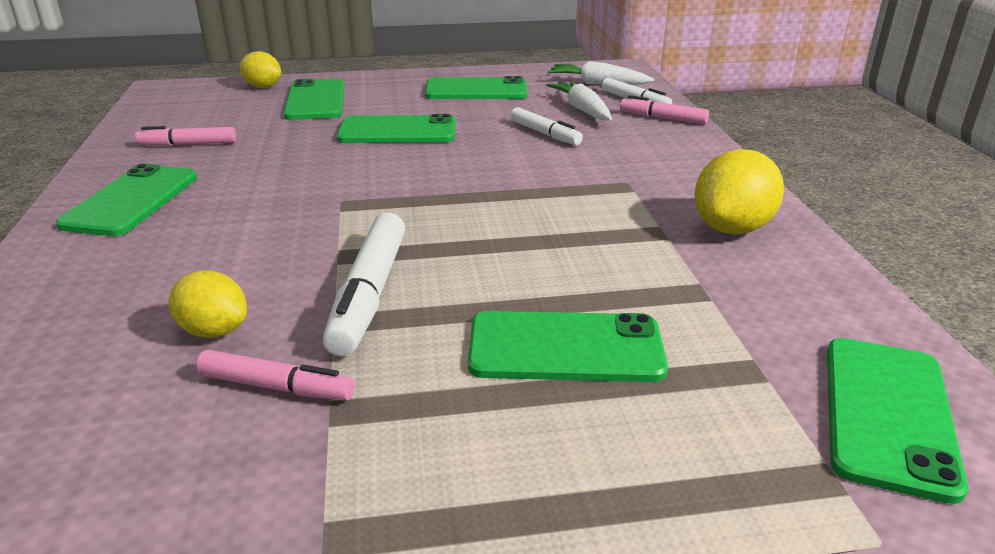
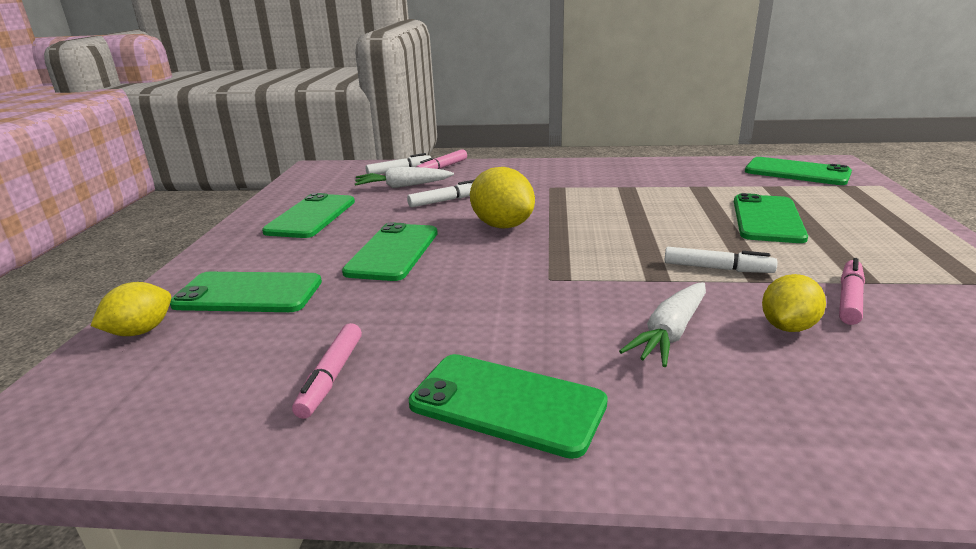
camera: 75 degrees left, 5 degrees down
white marker [323,213,405,357] -> white marker [664,247,777,273], size x0.62
white carrot [547,61,654,85] -> white carrot moved to [619,282,706,367]
yellow lemon [694,149,784,234] -> yellow lemon moved to [470,167,535,229]

